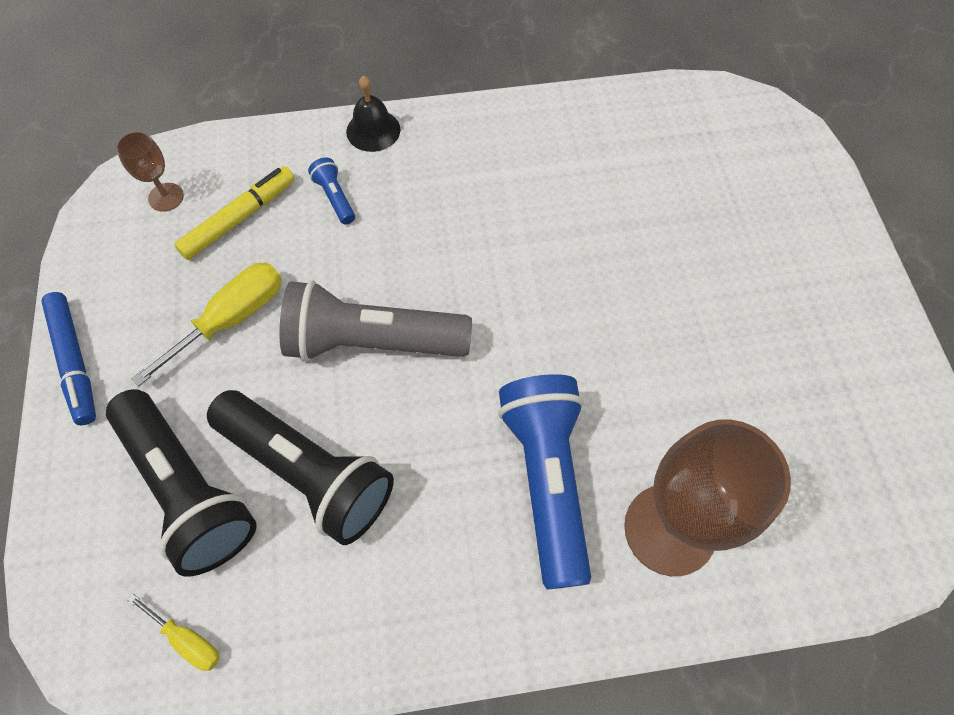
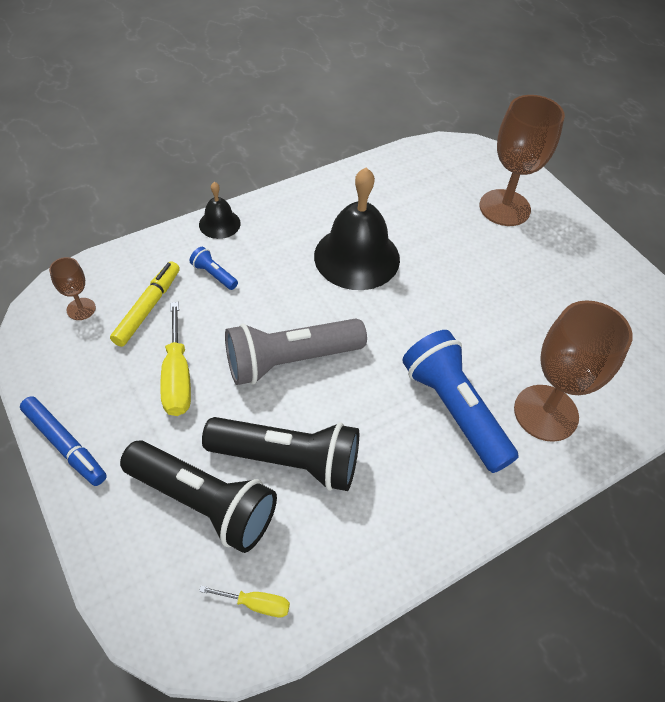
camera: 25 degrees left, 10 degrees down
yellow screwdriver [131,263,282,387] -> yellow screwdriver turned 150 degrees clockwise [160,302,191,416]
none -> black bell [314,168,400,290]
none -> brown goblet [479,95,565,226]

